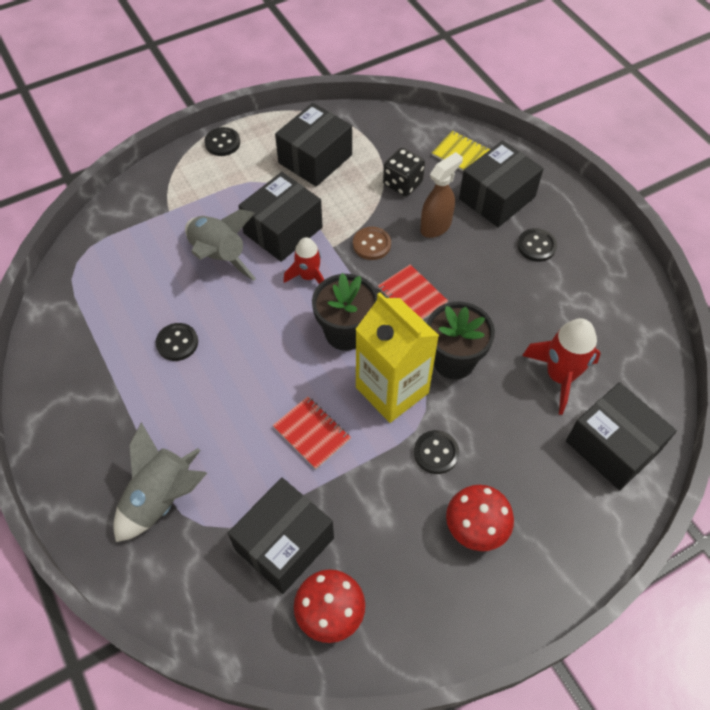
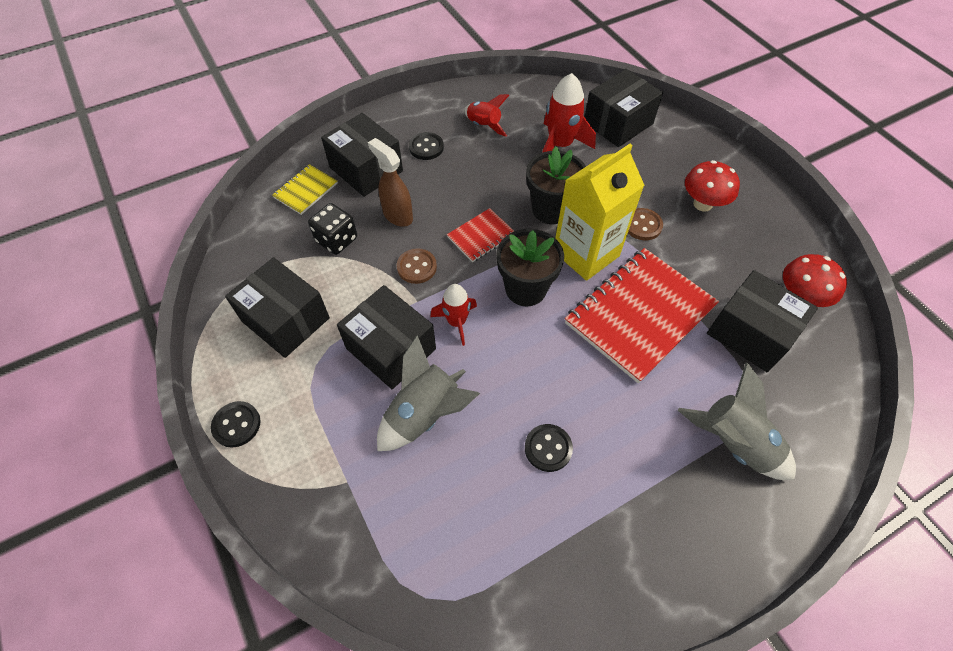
camera: 90 degrees left, 0 degrees up
red notebook [273,396,351,469] -> red notebook [565,248,719,383], size x2.08
black button [414,430,459,474] -> brown button [628,208,663,240]
none -> red rocket [464,94,509,137]

